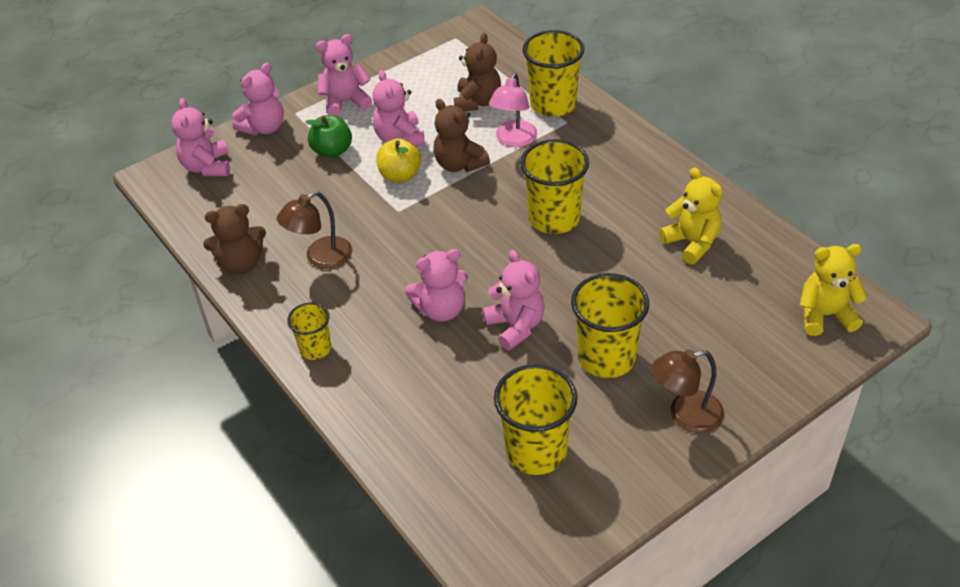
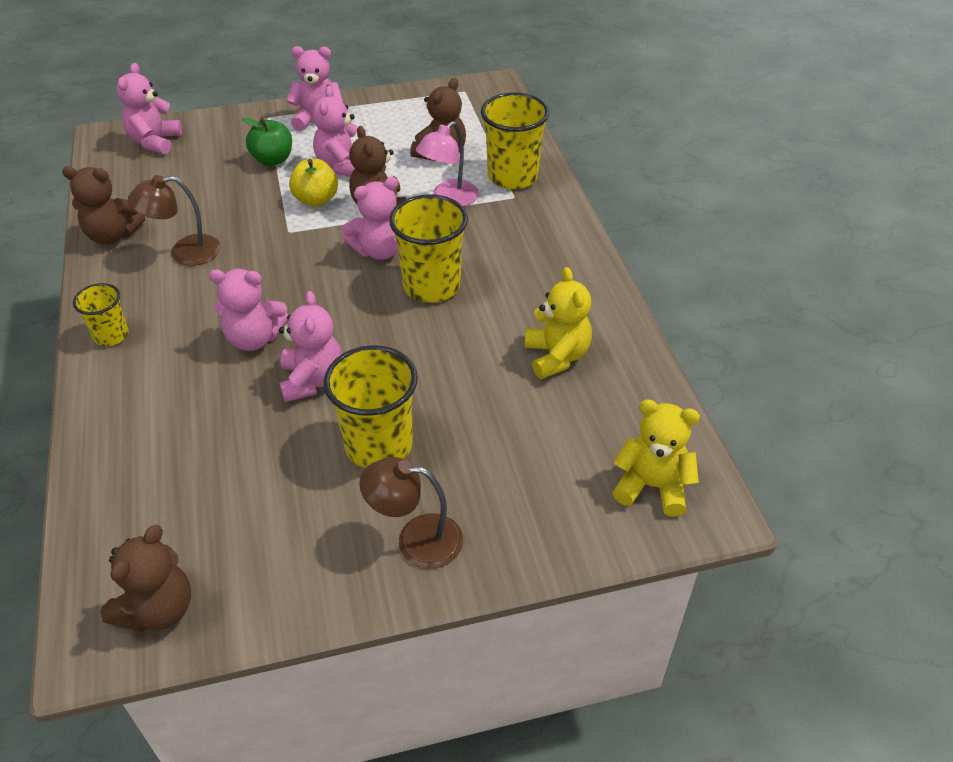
camera: 20 degrees right, 0 degrees up
pink teddy bear [232,63,284,135] -> pink teddy bear moved to [342,177,398,260]
yellow cup [494,364,578,475] -> none
none -> brown teddy bear [100,525,191,632]

